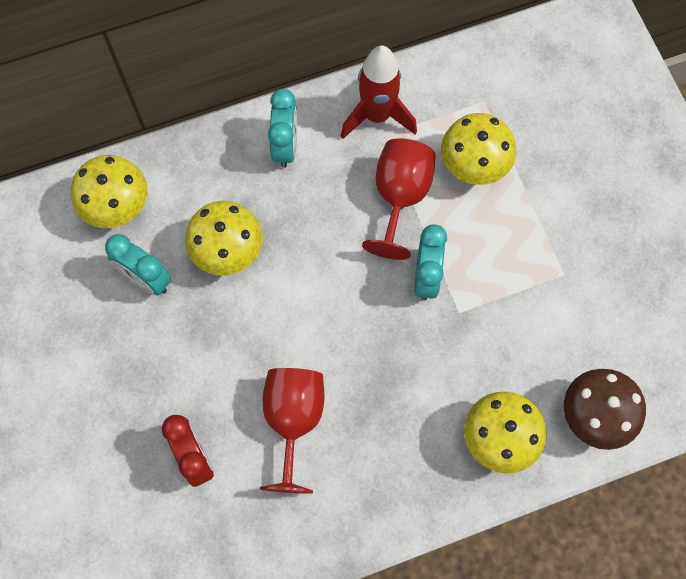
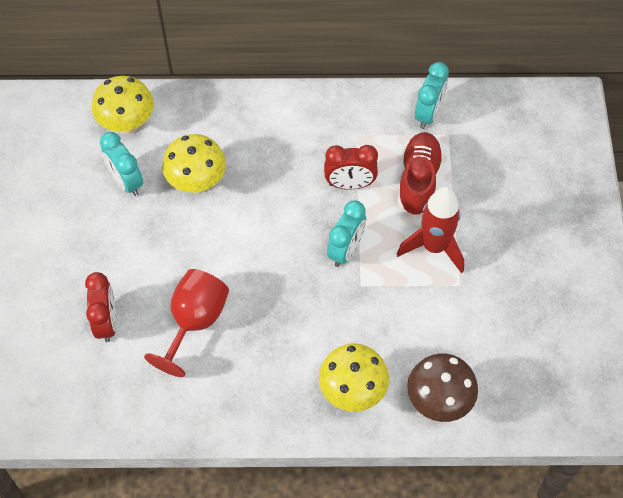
camera: 20 degrees right, 10 degrees down
turquoise clock [268,89,297,168] -> turquoise clock moved to [415,62,449,129]
red rocket [341,45,417,139] -> red rocket moved to [397,186,464,273]
red goblet [362,138,436,260] -> red clock [324,145,378,190]
yellow mushroom [441,113,516,185] -> red shoe [398,132,443,216]

